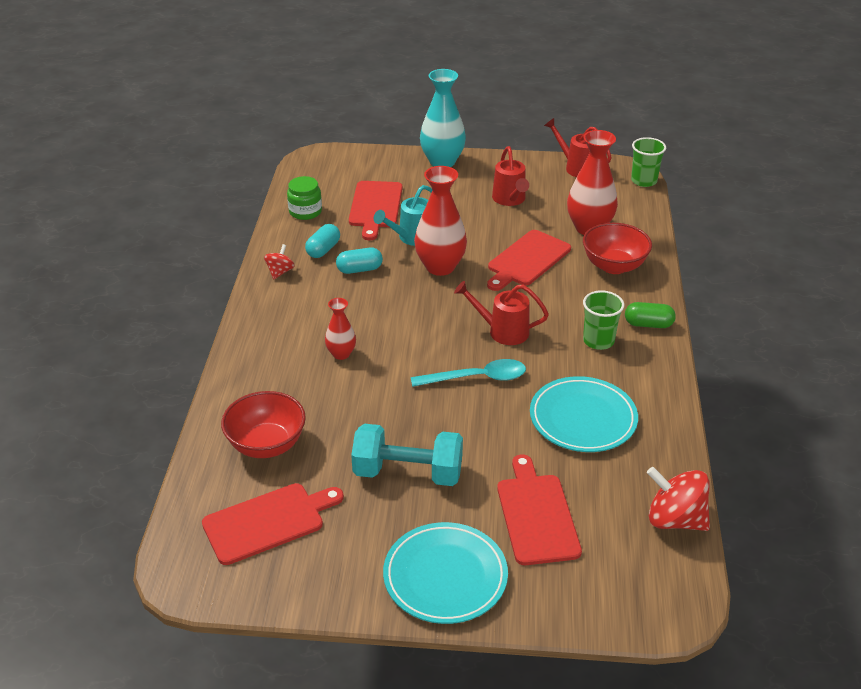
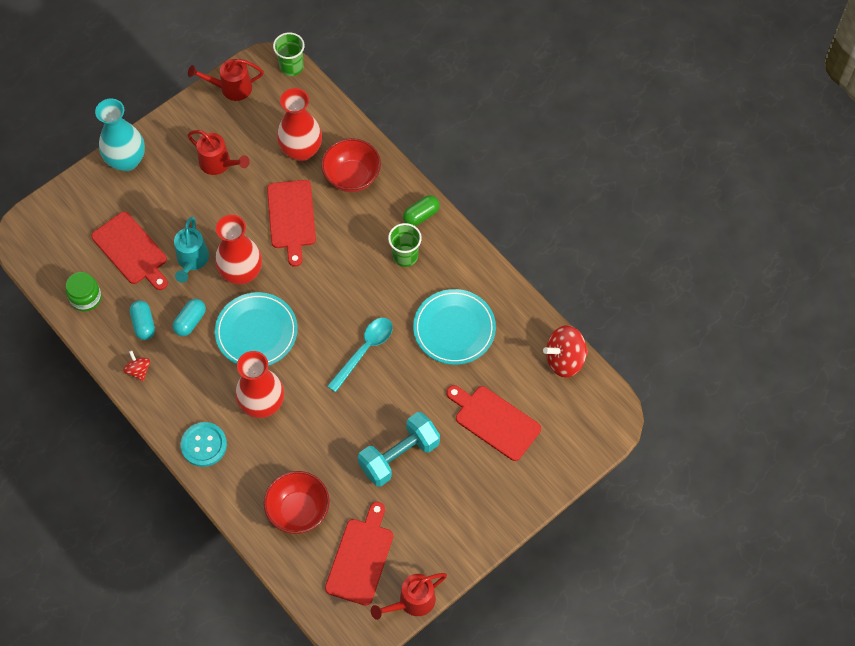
camera: 45 degrees left, 25 degrees up
red vase [325,298,356,360] -> red vase [235,351,284,418], size x1.85
turquoise plate [383,522,508,624] -> turquoise plate moved to [215,292,298,366]
red watering can [454,281,549,345] -> red watering can moved to [371,573,447,620]
none -> turquoise button [181,422,227,467]

